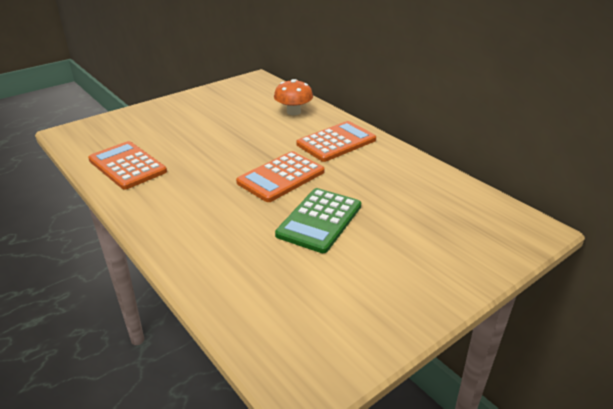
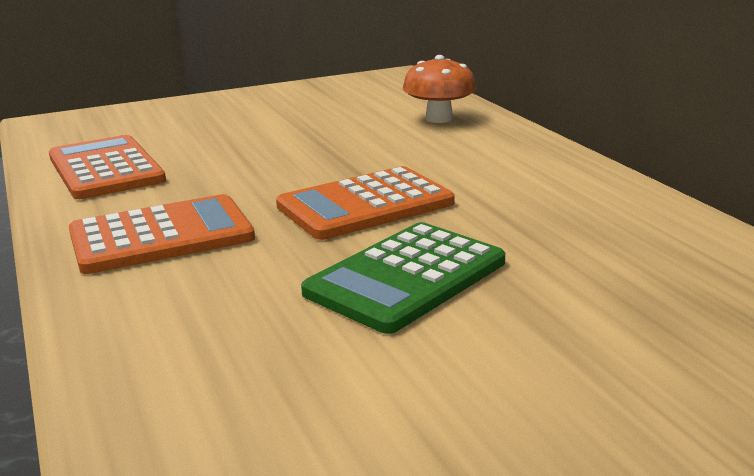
camera: 15 degrees right, 10 degrees down
orange calculator [297,121,376,162] -> orange calculator moved to [69,194,255,274]

